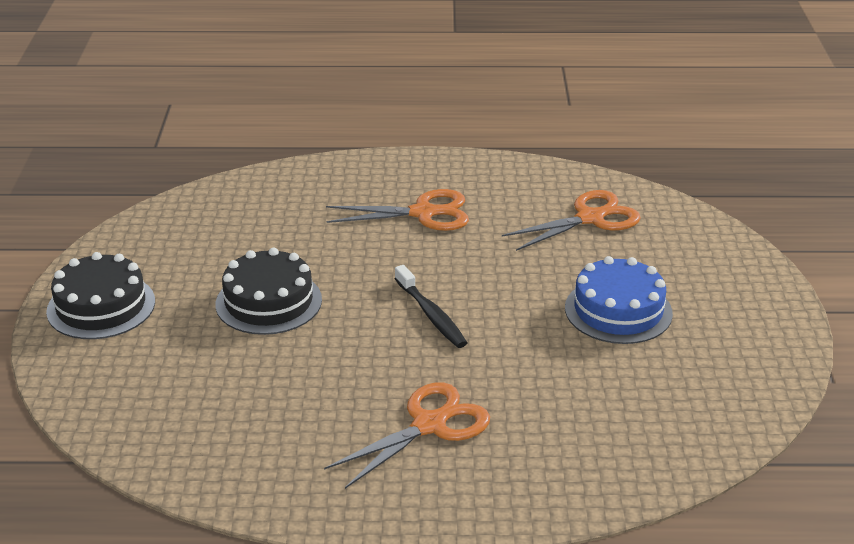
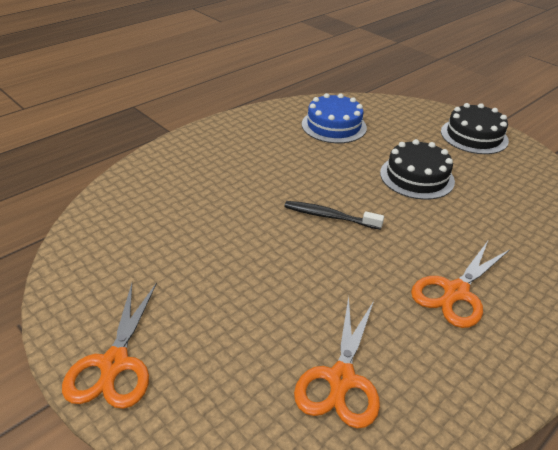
camera: 135 degrees right, 5 degrees up
orange scissors [324,382,490,489] -> orange scissors moved to [62,283,157,409]
blue cake [565,256,673,344] -> blue cake moved to [302,93,367,143]

